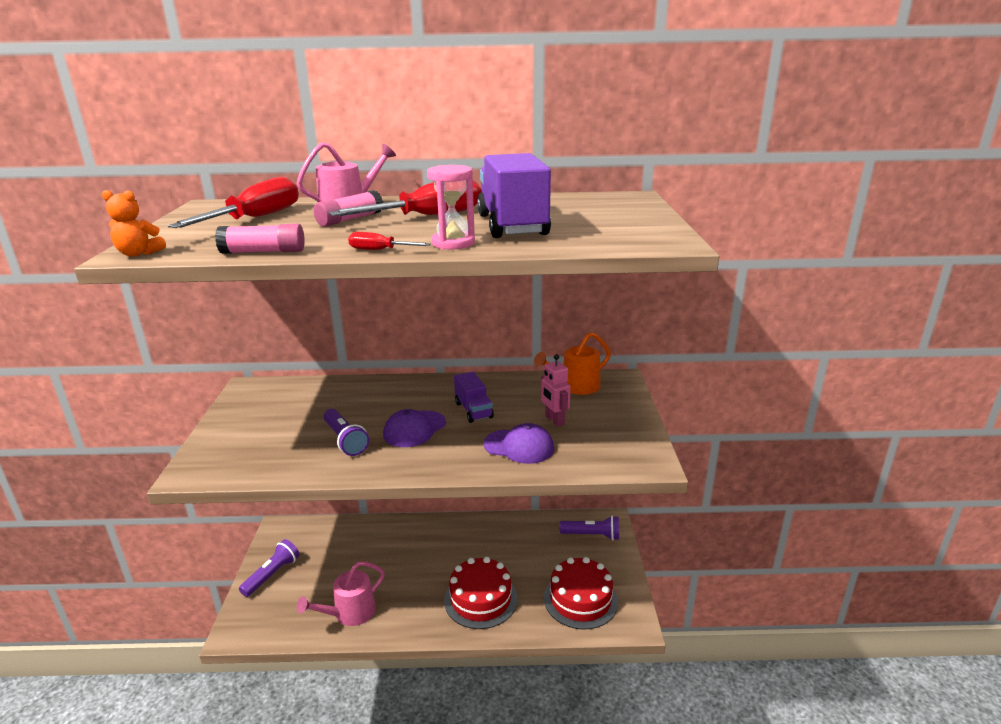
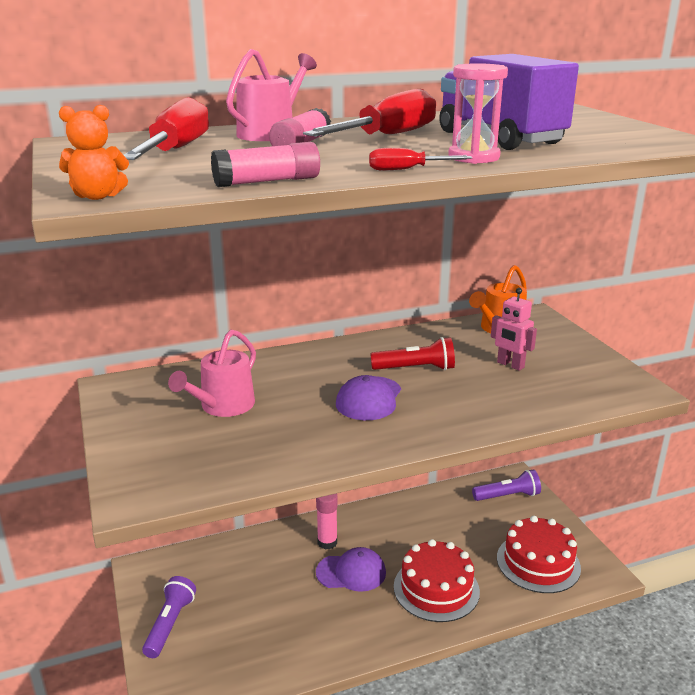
camera: 20 degrees left, 0 degrees up
pink watering can [297,561,385,626] -> pink watering can moved to [168,330,256,417]
purple flashlight [323,409,369,456] -> none
purple truck [454,372,494,423] -> red flashlight [370,337,455,370]
purple cap [484,423,554,464] -> purple cap moved to [316,547,386,592]
none -> pink glue stick [316,493,338,550]

